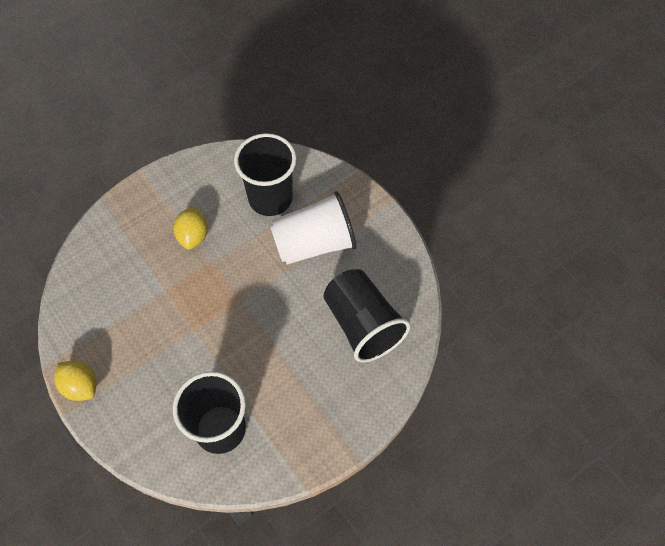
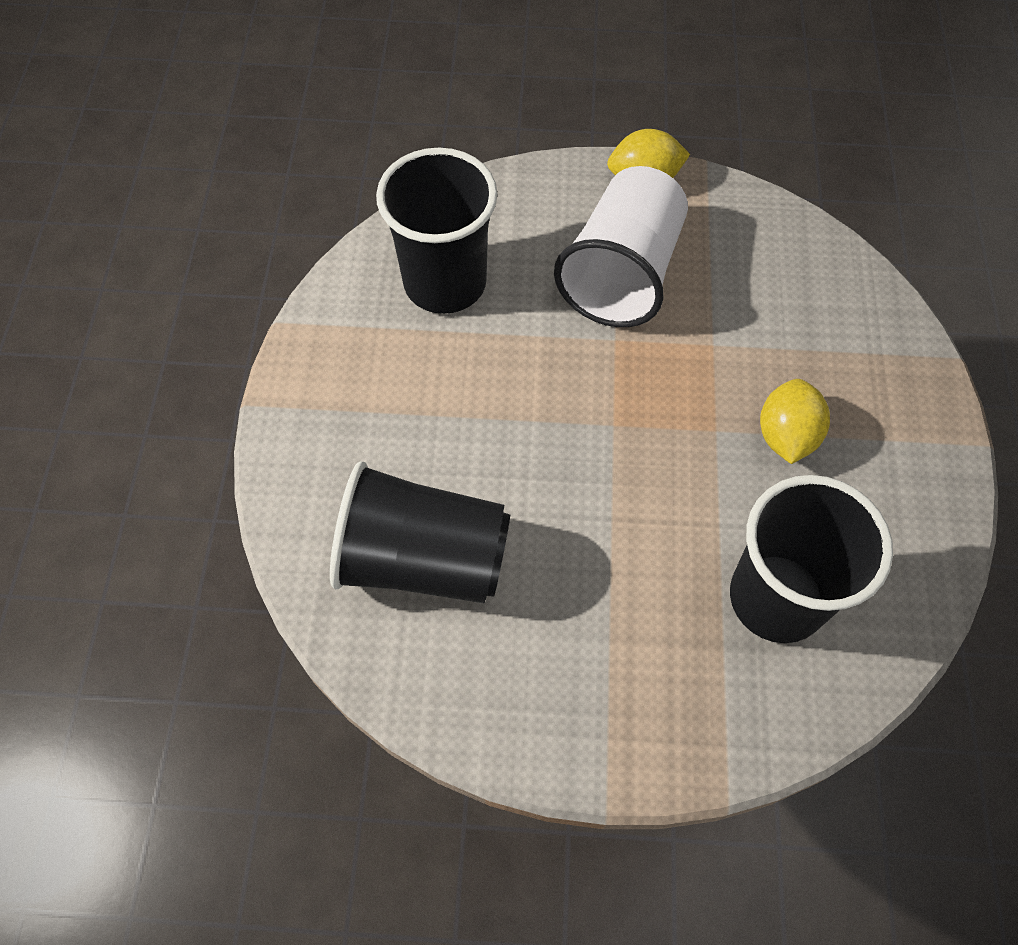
camera: 130 degrees right, 0 degrees up
yellow lemon [173,207,208,250] -> yellow lemon turned 60 degrees clockwise [760,379,830,464]
white cup [270,191,356,264] -> white cup moved to [554,166,688,327]

